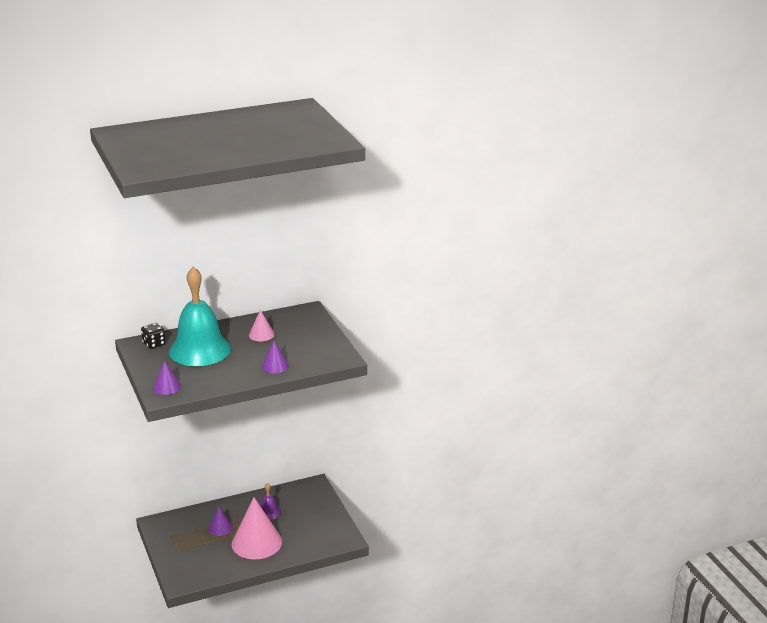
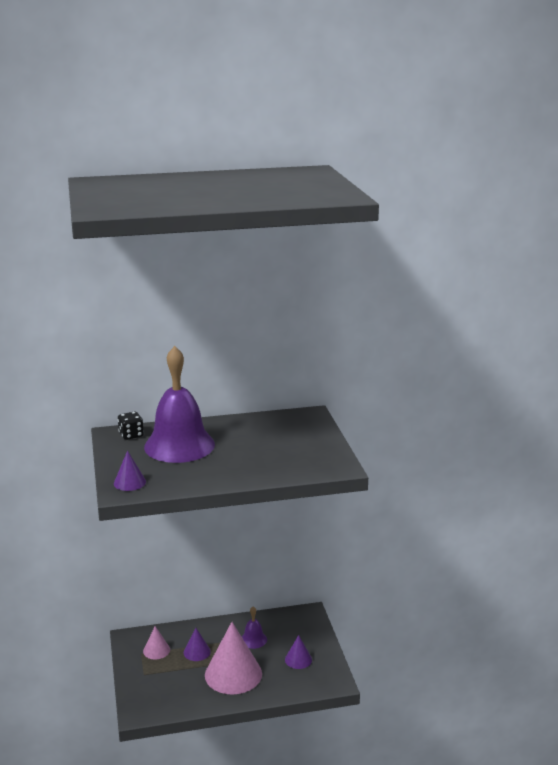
camera: 10 degrees right, 5 degrees down
turquoise bell [169,267,231,366] -> purple bell [144,346,215,463]
pink cone [249,310,275,341] -> pink cone moved to [143,626,170,660]
purple cone [262,341,289,373] -> purple cone moved to [285,635,312,669]

